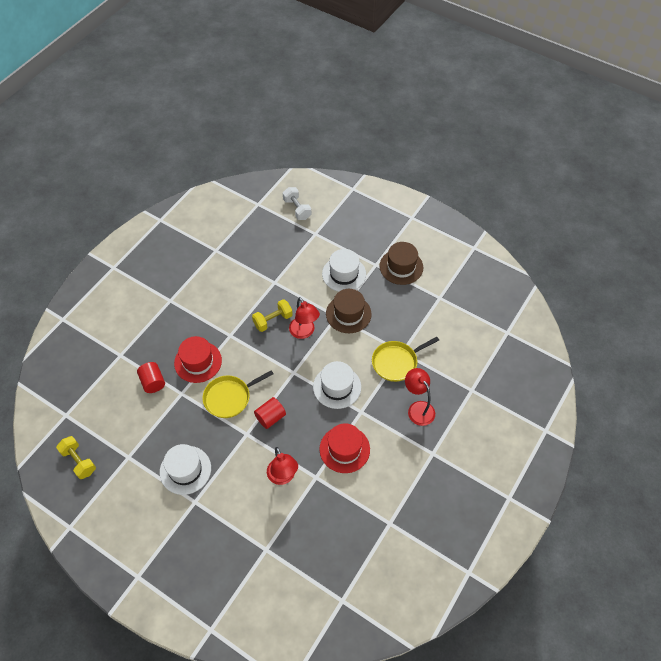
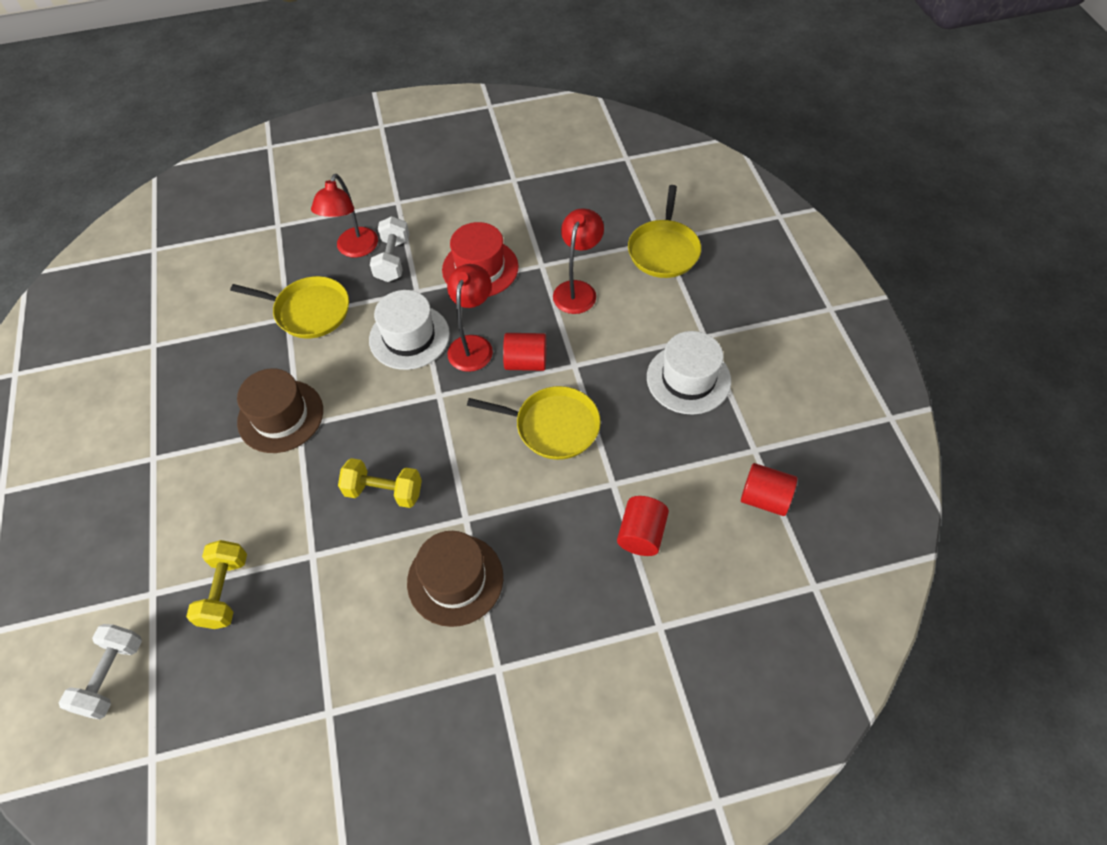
camera: 135 degrees left, 0 degrees up
yellow dumbbell [56,436,96,479] -> yellow dumbbell moved to [186,540,247,629]
red hat [174,336,222,383] -> none
red lamp [289,297,320,339] -> red lamp moved to [447,264,493,372]
white hat [322,249,366,292] -> none
brown hat [379,242,423,285] -> brown hat moved to [407,531,503,627]
none -> white dumbbell [370,216,409,282]
none -> yellow pan [628,185,701,278]
none -> red cylinder [741,463,798,516]

